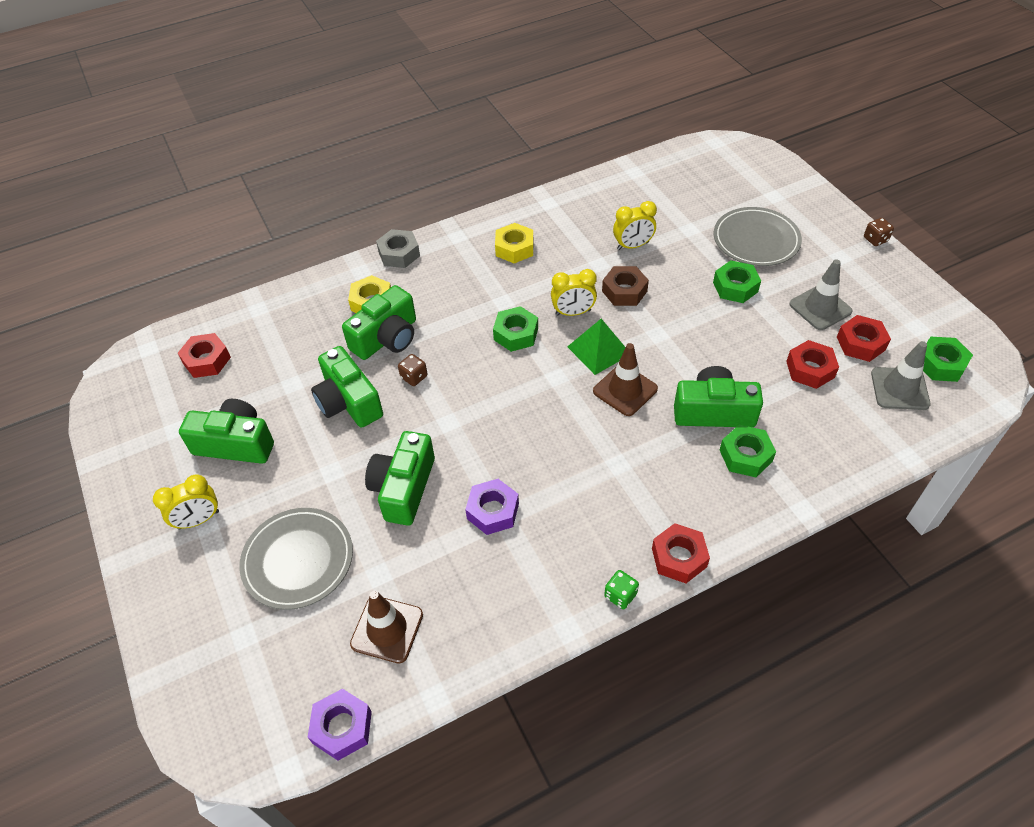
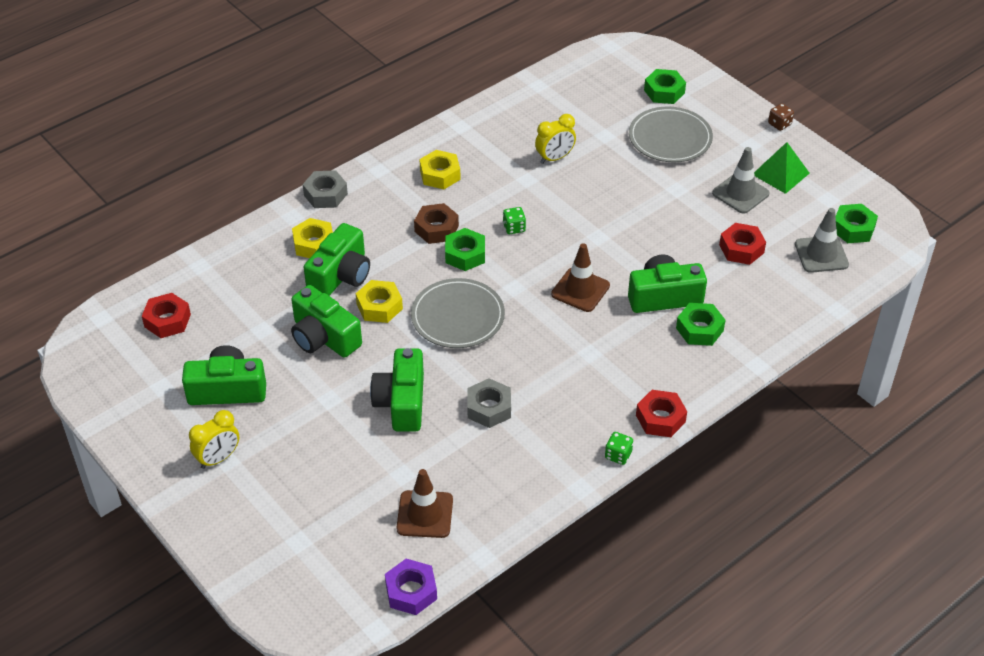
camera: 15 degrees left, 5 degrees down
grey plate [240,508,353,610] -> grey plate moved to [411,278,505,348]
brown dice [398,354,427,386] -> yellow nut [356,280,403,323]
purple nut [465,479,519,535] -> grey nut [467,378,511,428]
yellow clock [551,269,597,316] -> green dice [503,207,526,234]
green pyramid [567,319,625,375] -> green pyramid moved to [754,142,810,194]
brown nut [602,266,649,306] -> brown nut moved to [414,203,459,244]
green nut [713,260,761,303] -> green nut moved to [644,69,686,104]
red nut [837,315,891,362] -> none

